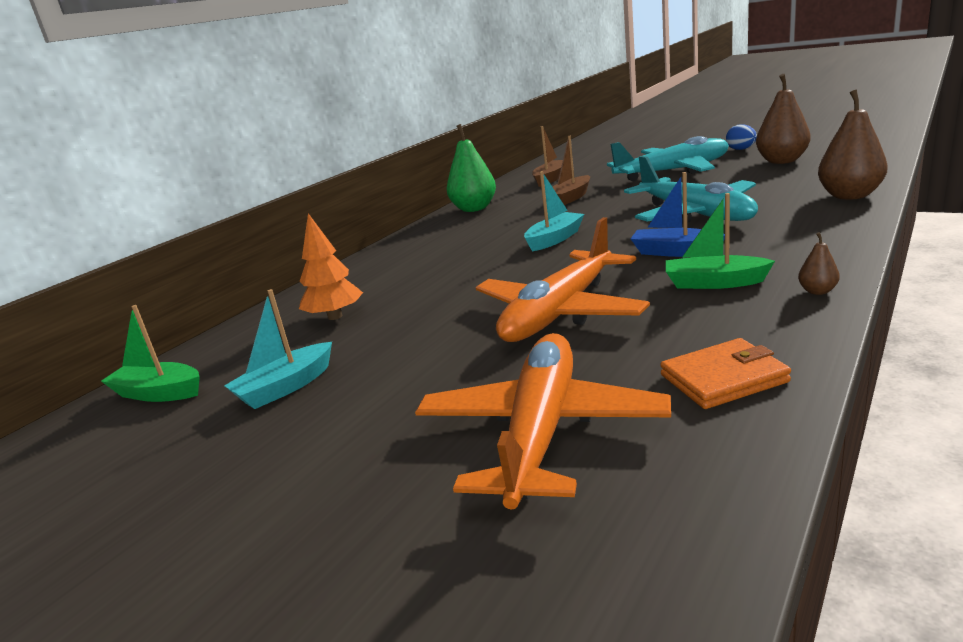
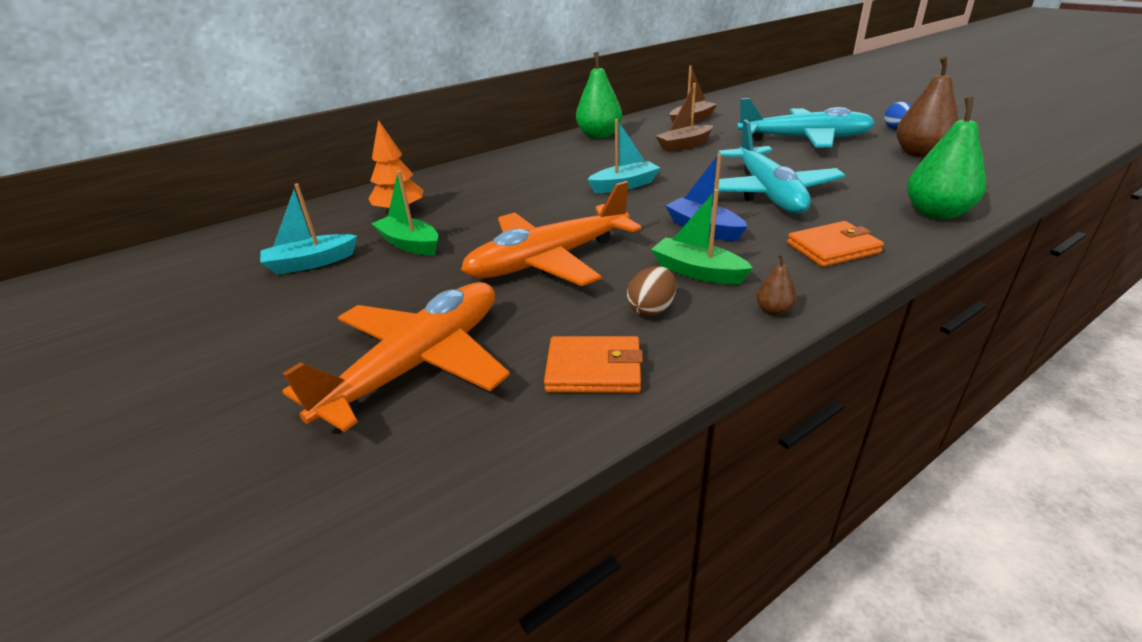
camera: 20 degrees right, 10 degrees up
green boat [101,305,200,402] -> green boat moved to [371,171,438,255]
brown pear [818,89,888,200] -> green pear [907,97,986,220]
none -> brown egg [627,266,676,316]
none -> orange wallet [787,221,884,267]

